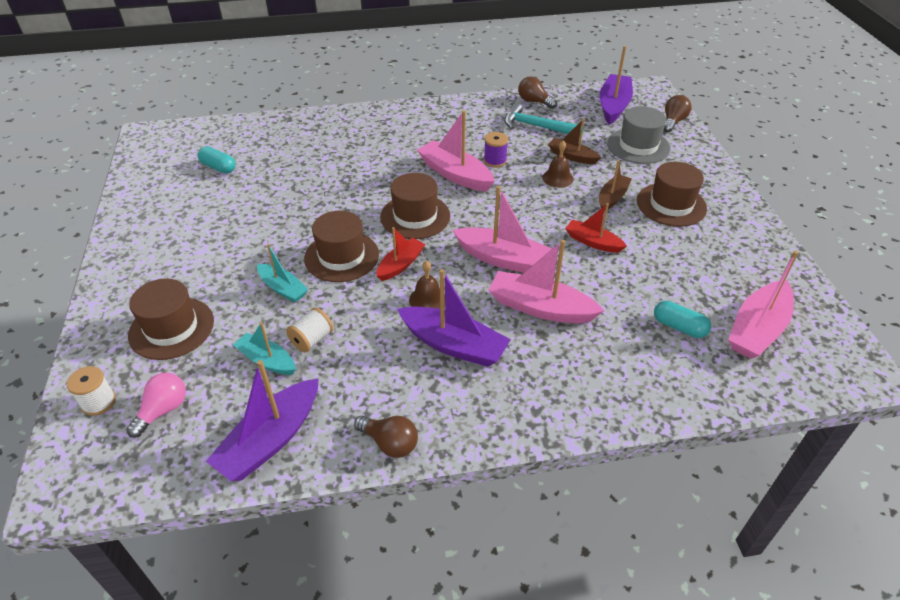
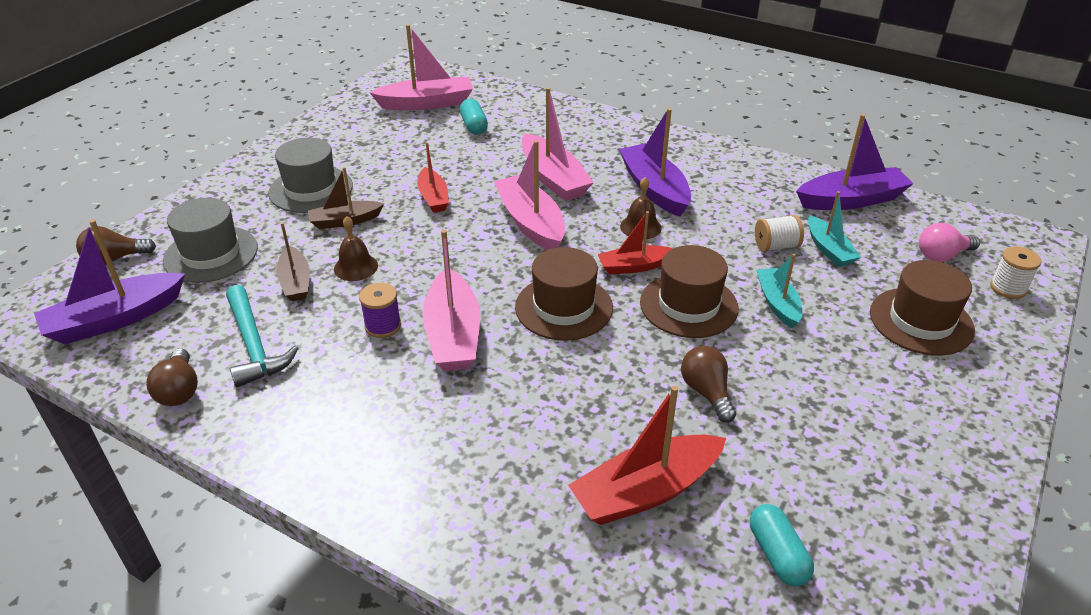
camera: 140 degrees left, 5 degrees down
brown light bulb [354,416,418,458] -> brown light bulb moved to [681,346,736,423]
brown hat [637,162,707,227] -> grey hat [268,138,353,213]
none -> red boat [568,386,726,525]

